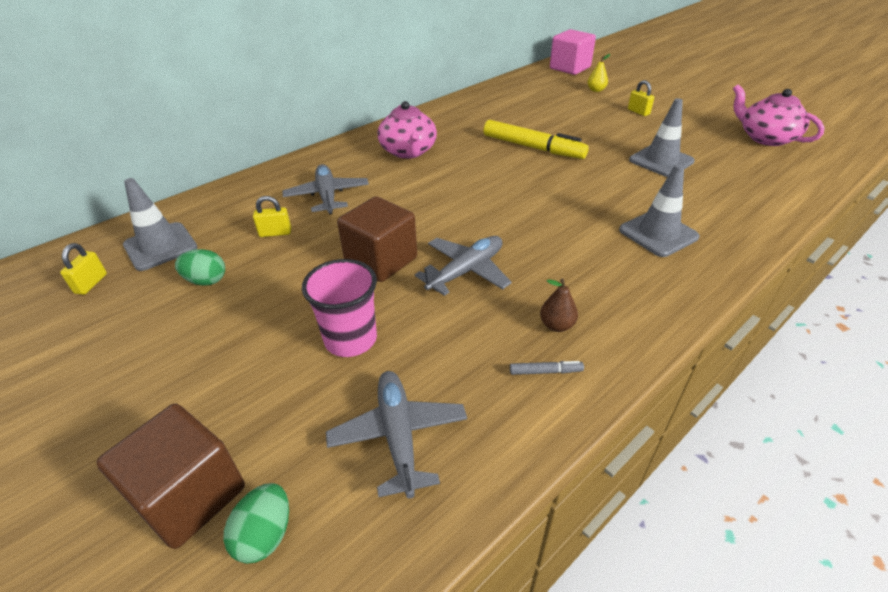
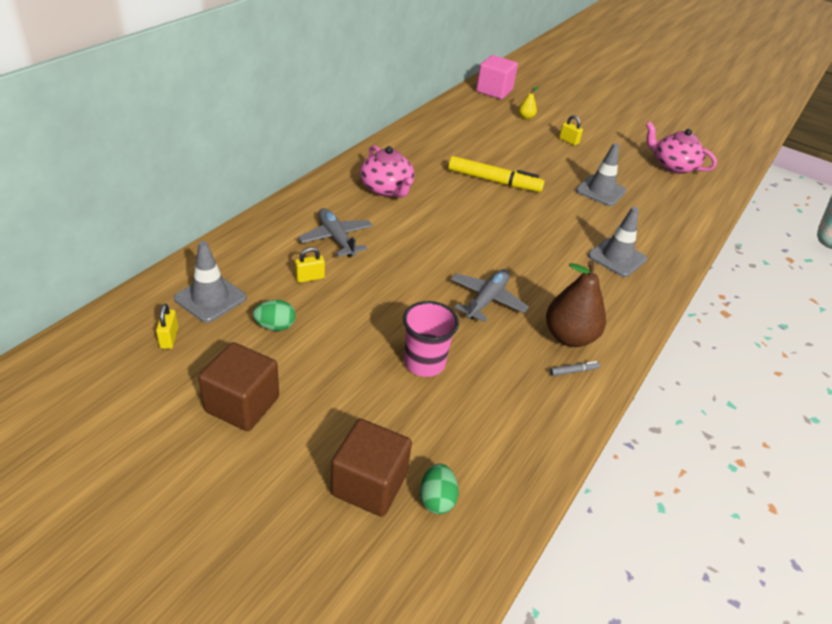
camera: 20 degrees left, 0 degrees up
grey plane [326,371,467,499] -> none
brown cube [337,196,417,282] -> brown cube moved to [198,342,279,431]
brown pear [540,279,578,332] -> brown pear [546,261,606,347], size x2.12

